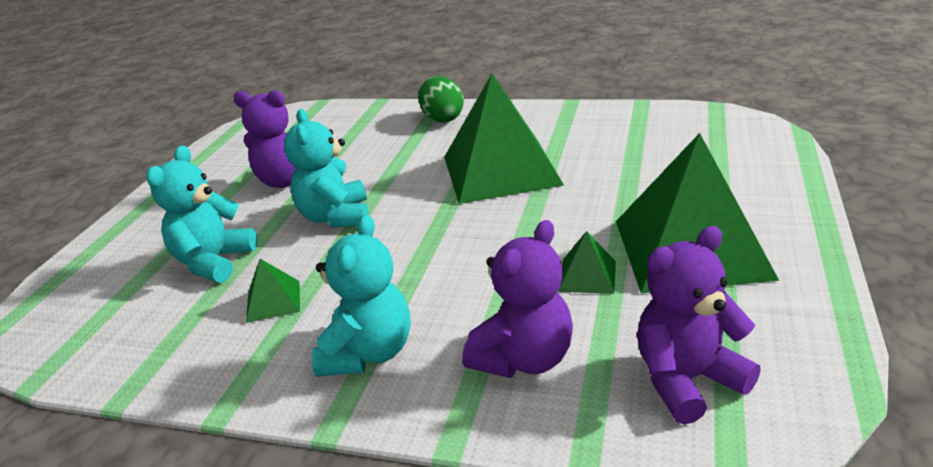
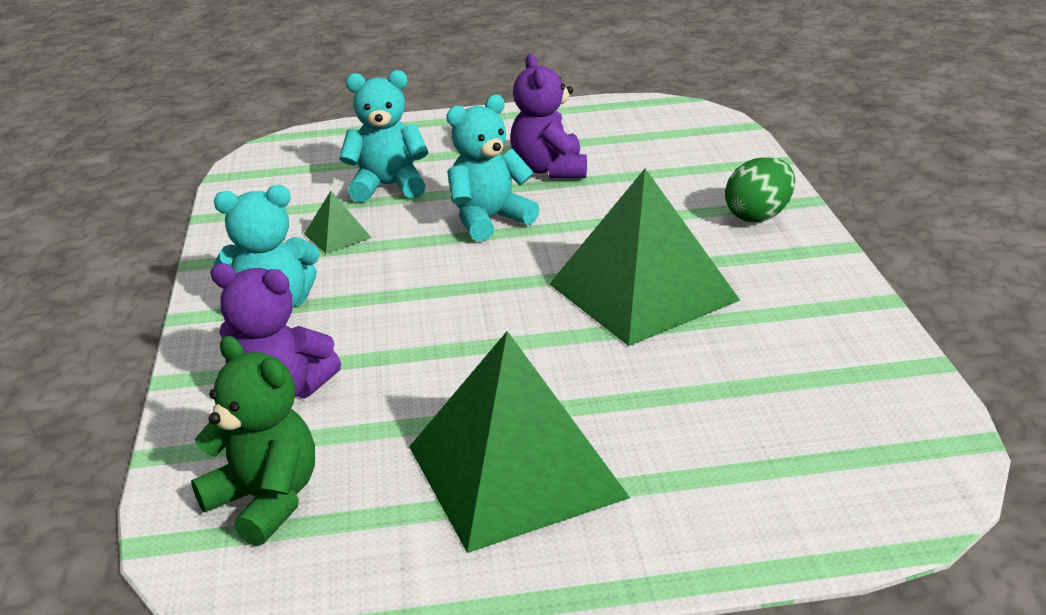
camera: 65 degrees right, 0 degrees up
green pyramid [558,231,616,294] -> none
purple teddy bear [637,226,761,425] -> green teddy bear [191,336,315,546]

